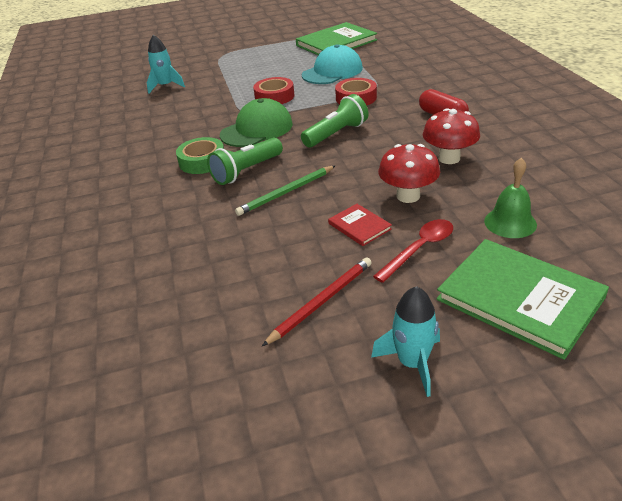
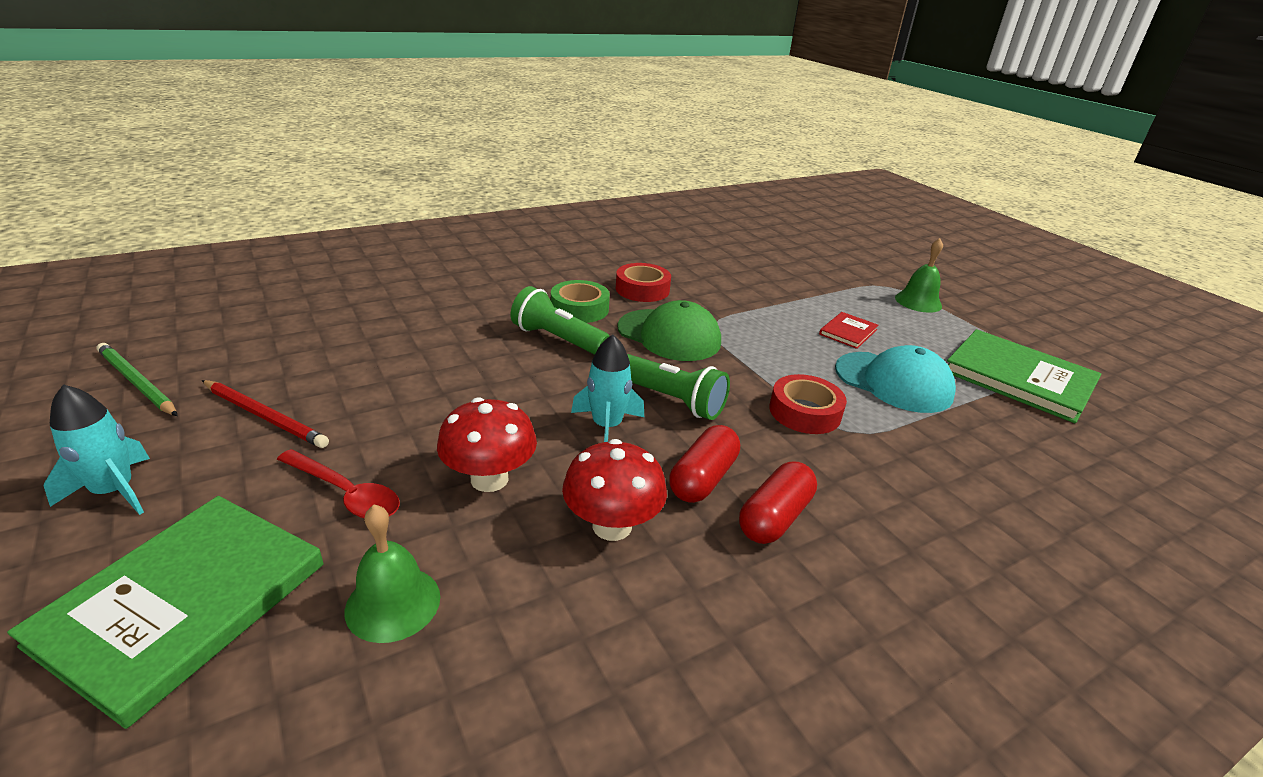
camera: 70 degrees right, 5 degrees down
turquoise rocket [147,35,185,94] -> turquoise rocket moved to [571,334,644,442]
green pencil [235,166,335,216] -> green pencil moved to [97,343,177,416]
red tape [253,77,294,104] -> red tape moved to [616,263,671,302]
red book [328,204,392,246] -> red book moved to [819,312,878,349]
none -> red capsule [669,425,740,503]
none -> green bell [895,238,943,313]

